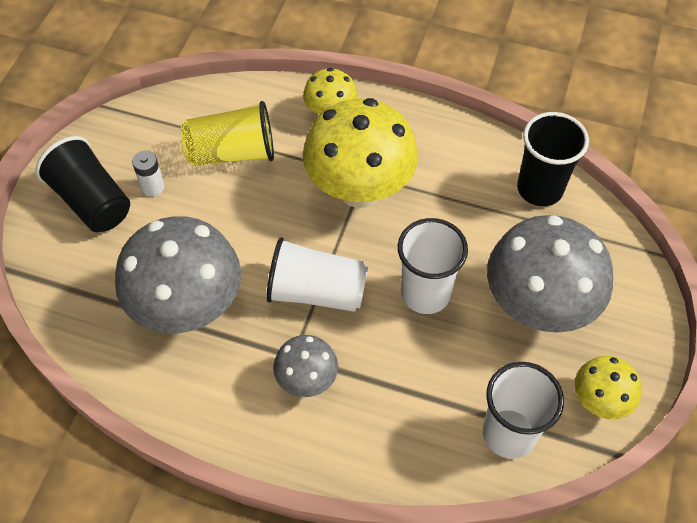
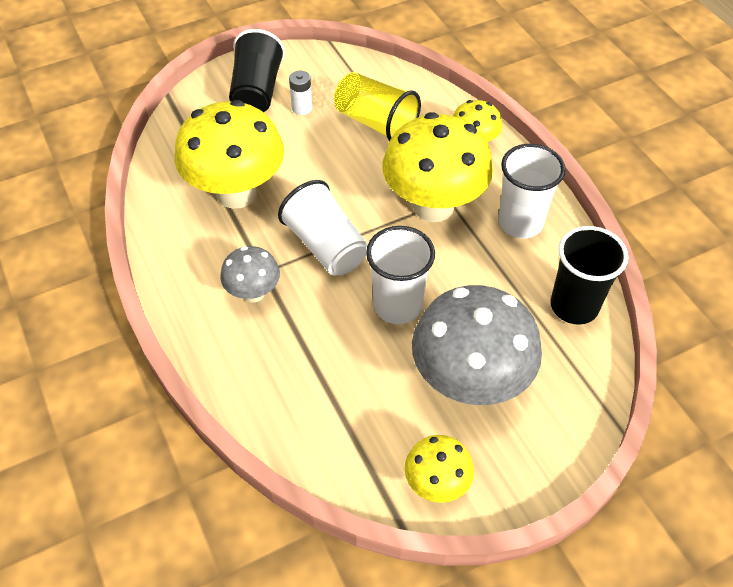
camera: 45 degrees right, 5 degrees down
grey mushroom [115,216,241,333] -> yellow mushroom [175,100,284,209]
white cup [483,362,564,459] -> white cup moved to [498,144,566,238]

